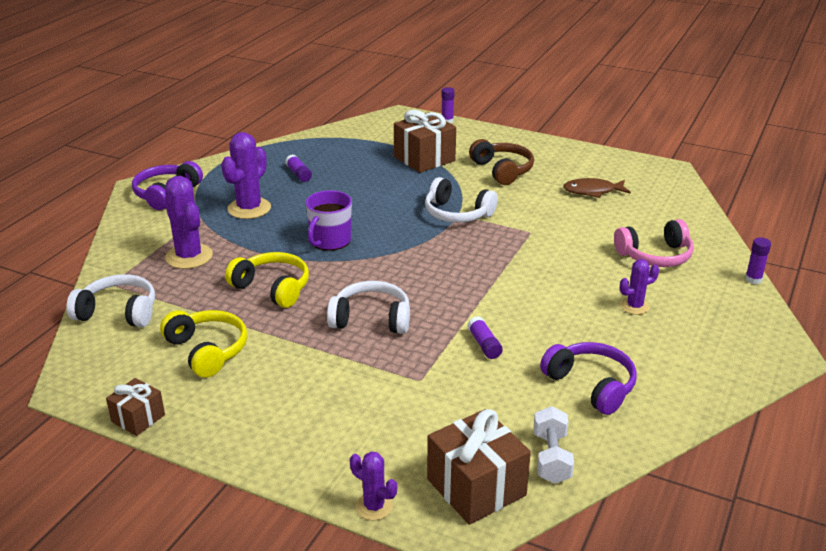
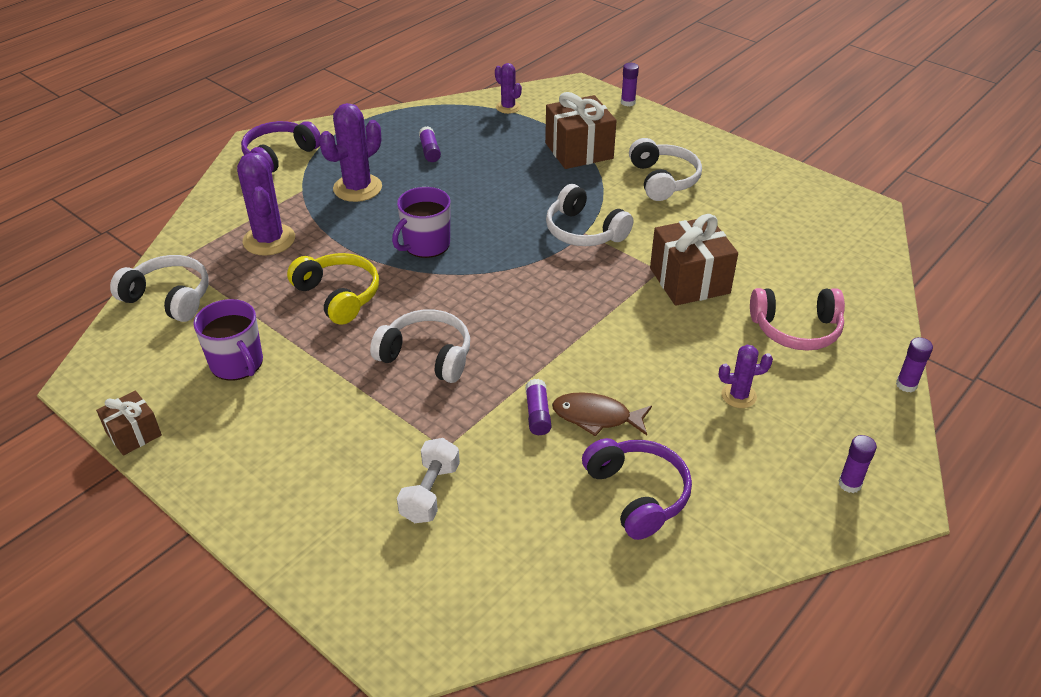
camera: 15 degrees right, 10 degrees up
yellow headphones [160,310,247,378] -> purple mug [193,299,263,380]
purple cactus [350,451,397,520] -> purple cactus moved to [495,63,522,114]
brown gift [427,409,531,525] -> brown gift moved to [650,214,738,306]
brown headphones [469,139,534,185] -> white headphones [629,138,702,201]
white dumbbell [534,406,574,484] -> white dumbbell moved to [397,438,460,523]
brown fish [563,178,631,198] -> brown fish moved to [552,392,652,436]
none -> purple glue stick [838,435,877,493]

